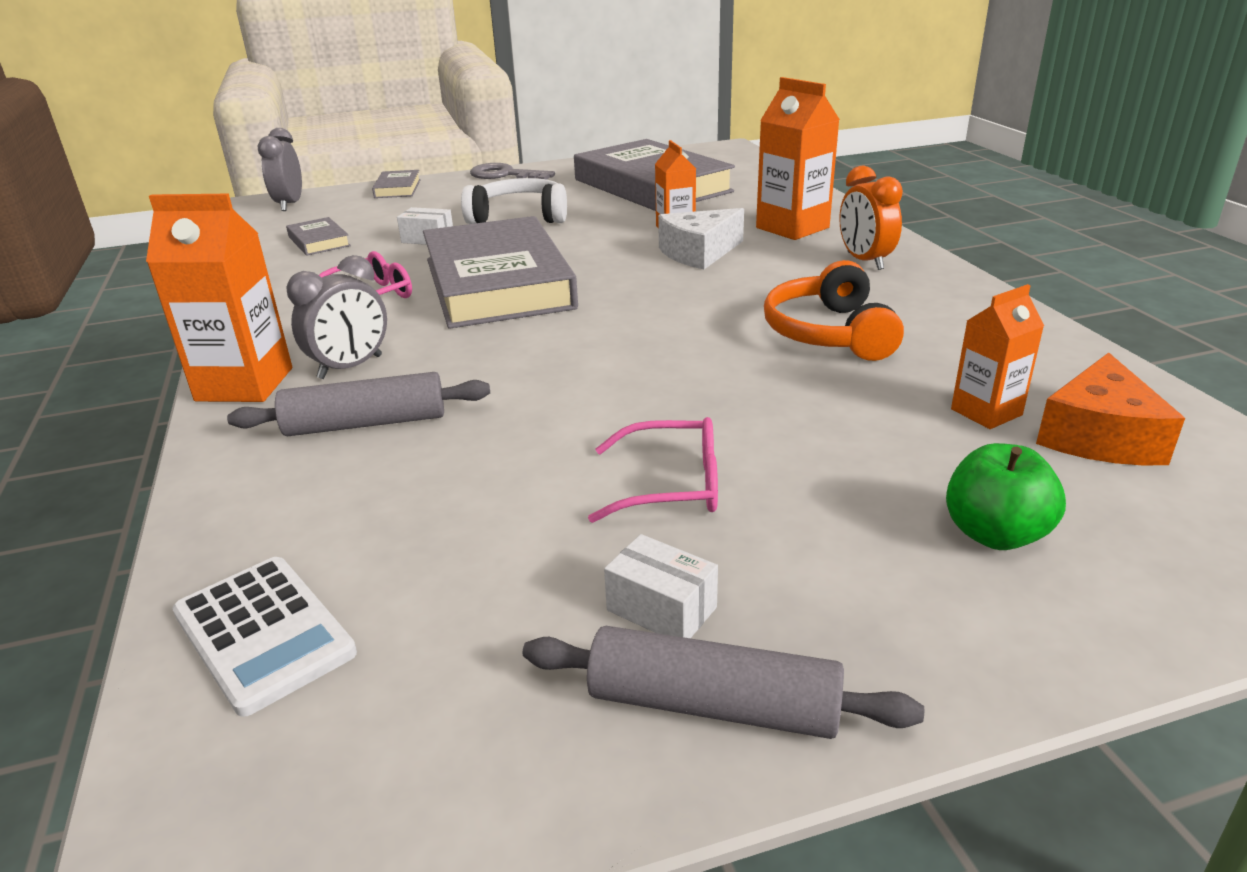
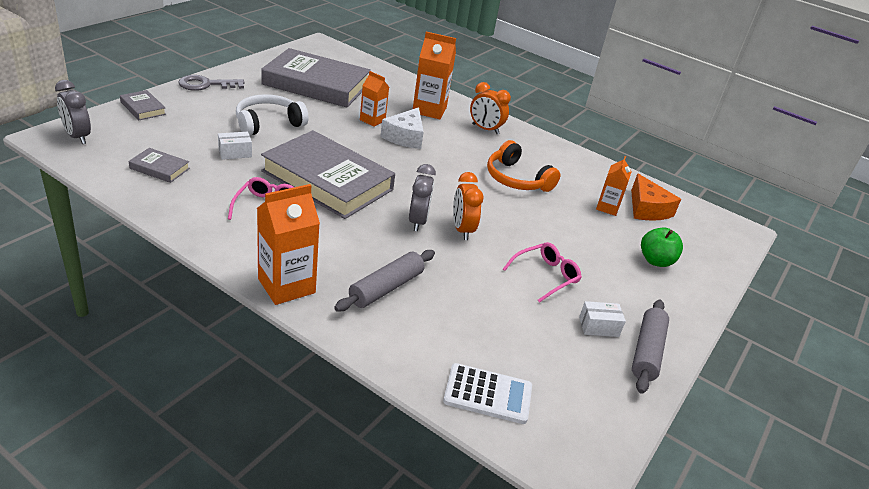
camera: 45 degrees left, 5 degrees up
grey clock [286,255,387,379] -> grey clock moved to [409,164,436,231]
grey rolling pin [523,626,924,739] -> grey rolling pin turned 45 degrees counterclockwise [632,299,669,394]
none -> orange clock [453,172,484,240]

